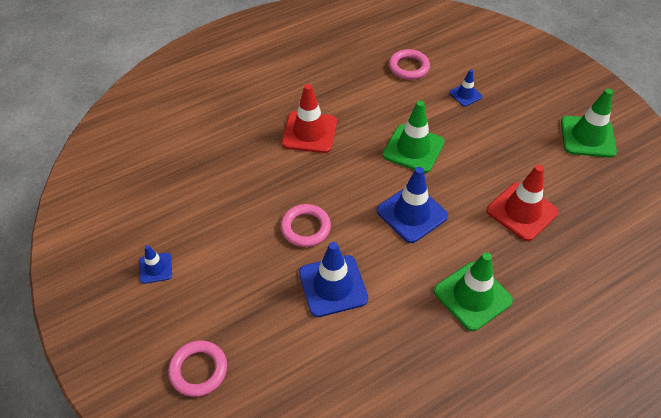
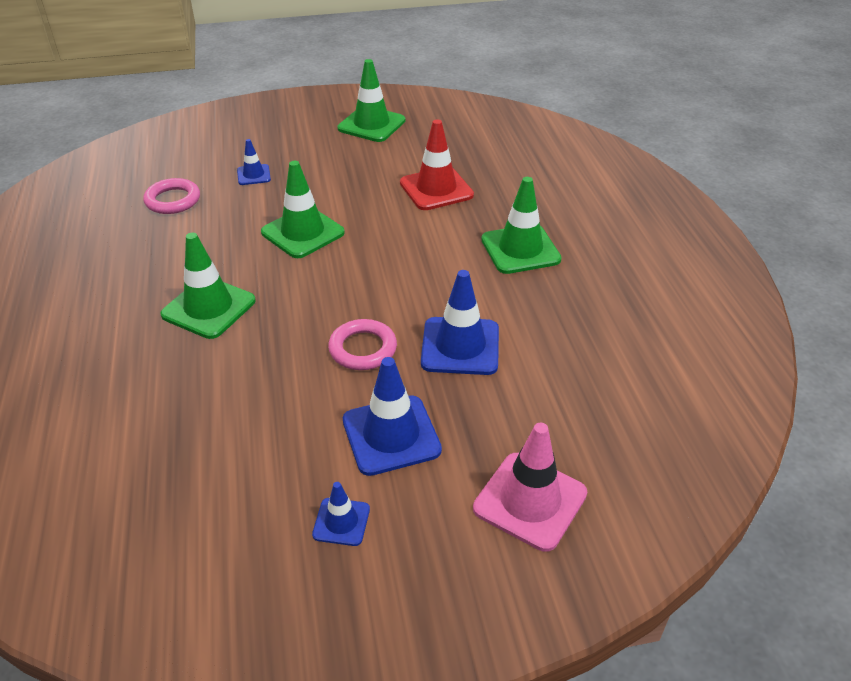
camera: 70 degrees left, 10 degrees down
pink ring [168,340,227,397] -> pink traffic cone [473,423,587,552]
red traffic cone [282,84,337,153] -> green traffic cone [160,233,256,339]
blue traffic cone [377,167,448,243] -> blue traffic cone moved to [343,357,442,476]

